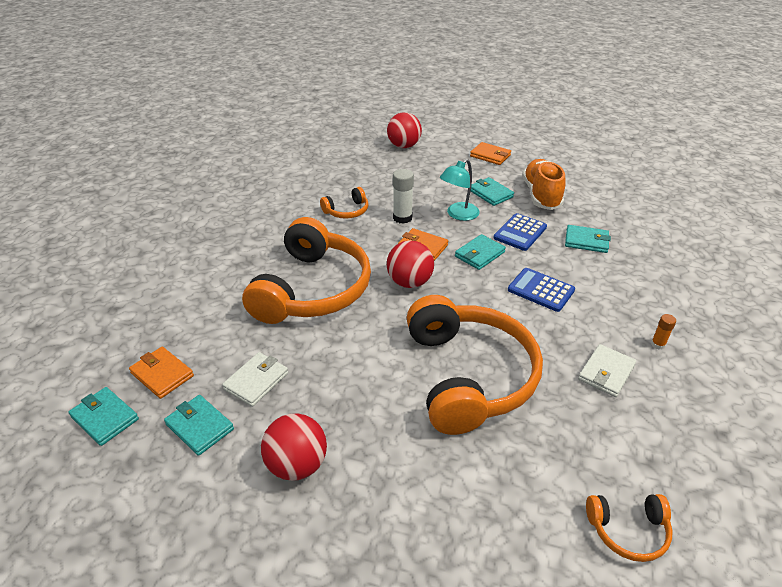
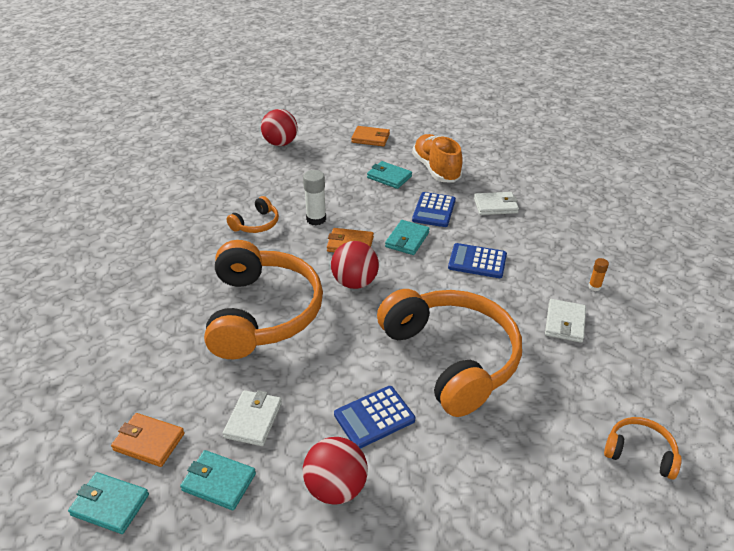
camera: 20 degrees left, 0 degrees up
turquoise lamp [440,159,479,221] -> none
turquoise wallet [565,225,611,253] -> white wallet [474,192,519,215]
orange headphones [586,494,673,562] -> orange headphones turned 135 degrees counterclockwise [604,417,682,480]
none -> blue calculator [334,386,415,449]

